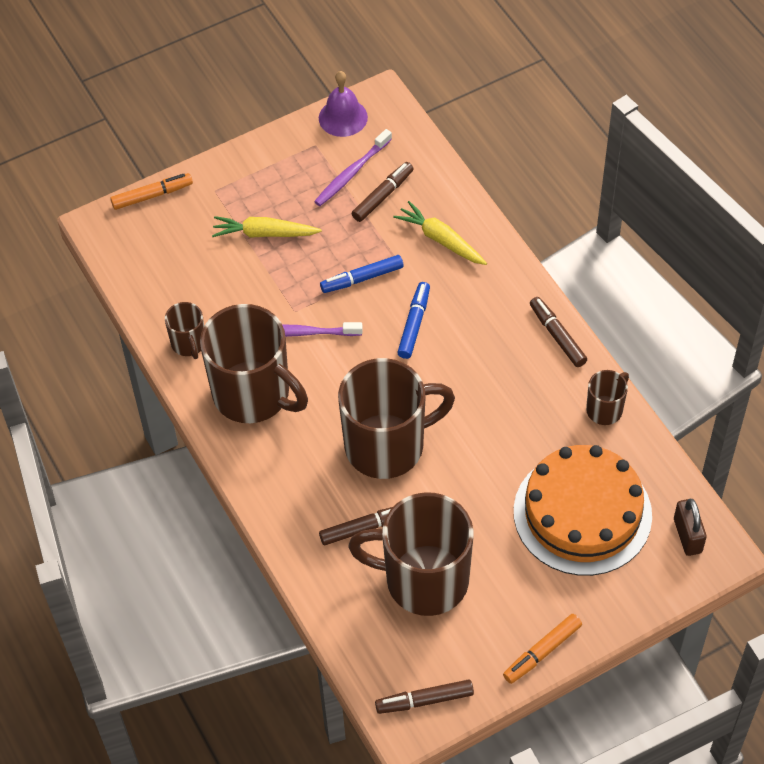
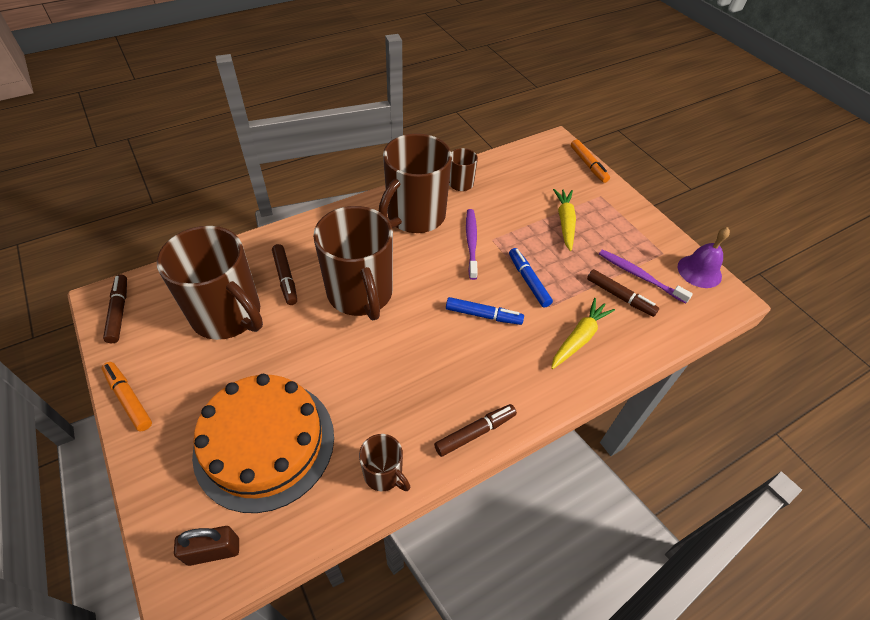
camera: 85 degrees right, 5 degrees down
brown mug [348,492,474,616] -> brown mug turned 120 degrees clockwise [157,226,263,340]

